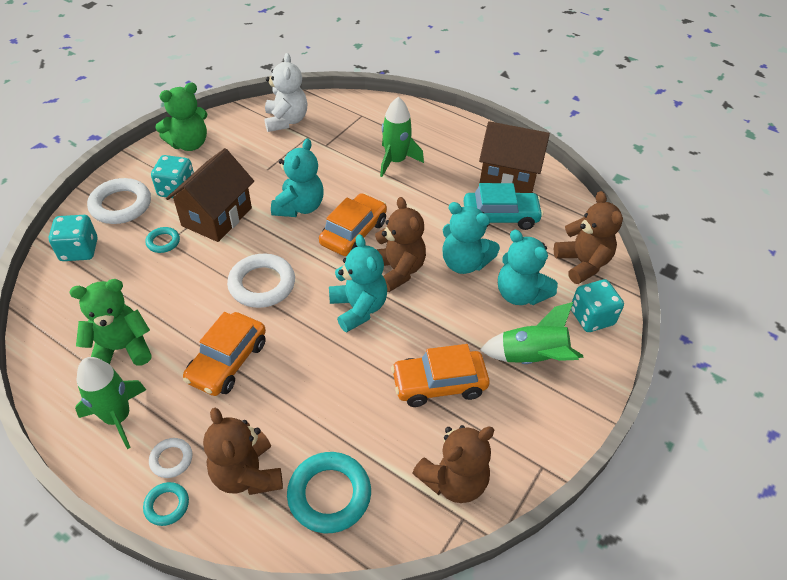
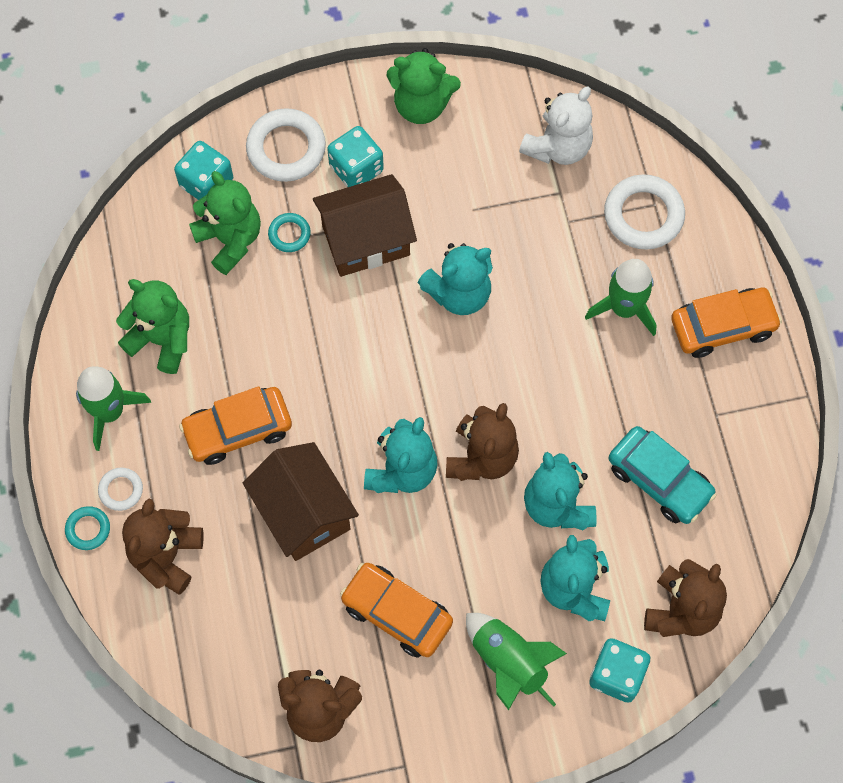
camera: 45 degrees right, 20 degrees up
white ring [227,254,295,308] -> white ring moved to [604,174,685,250]
turquoise ring [287,452,371,533] -> none
orange car [319,193,387,256] -> orange car moved to [671,288,782,358]
brown house [479,121,550,193] -> brown house moved to [243,442,359,561]
none -> green teddy bear [189,171,261,275]

